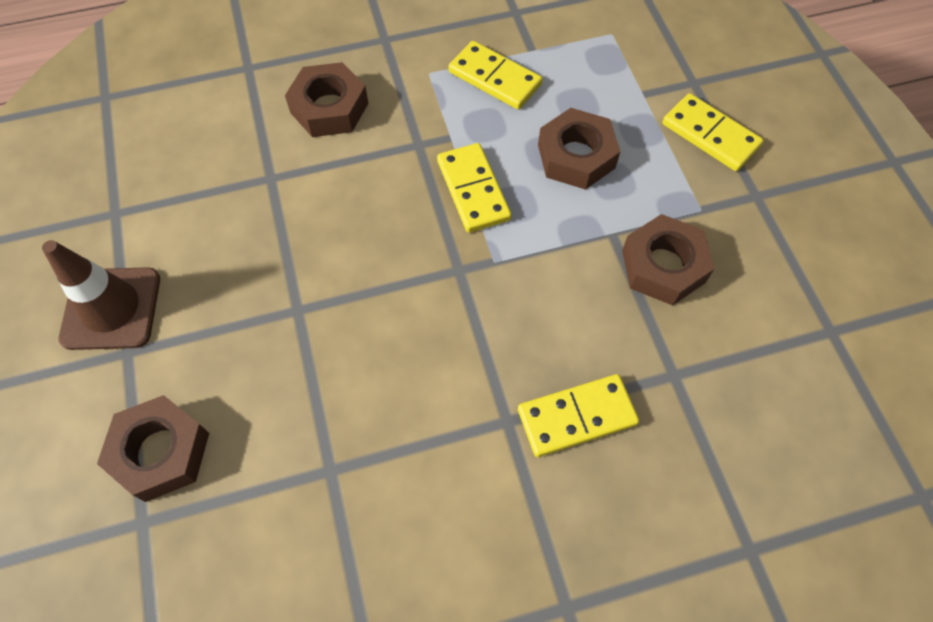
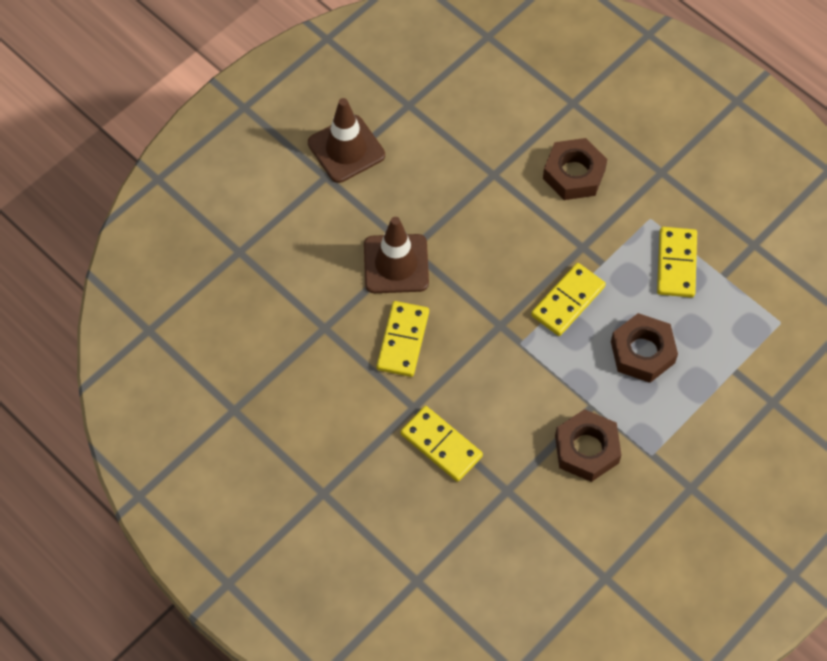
camera: 60 degrees right, 0 degrees up
brown nut [97,395,209,502] -> none
yellow domino [663,93,764,171] -> yellow domino moved to [377,301,429,377]
none -> brown traffic cone [364,217,429,293]

